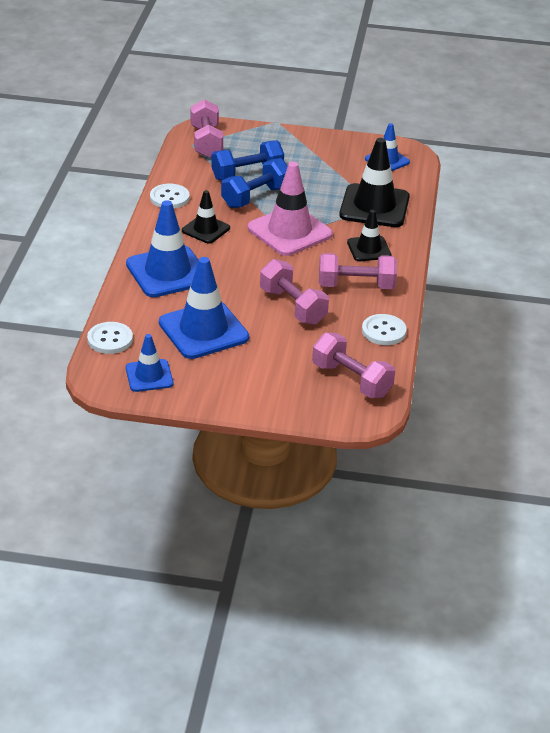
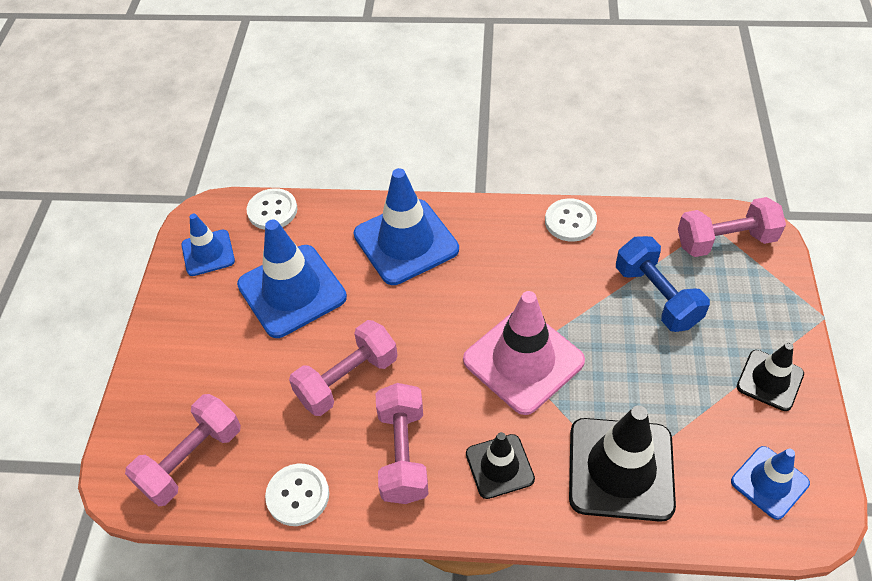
camera: 90 degrees right, 15 degrees up
black traffic cone [182,190,230,243] -> black traffic cone moved to [737,343,804,411]
blue dumbbell [221,158,288,208] -> none

